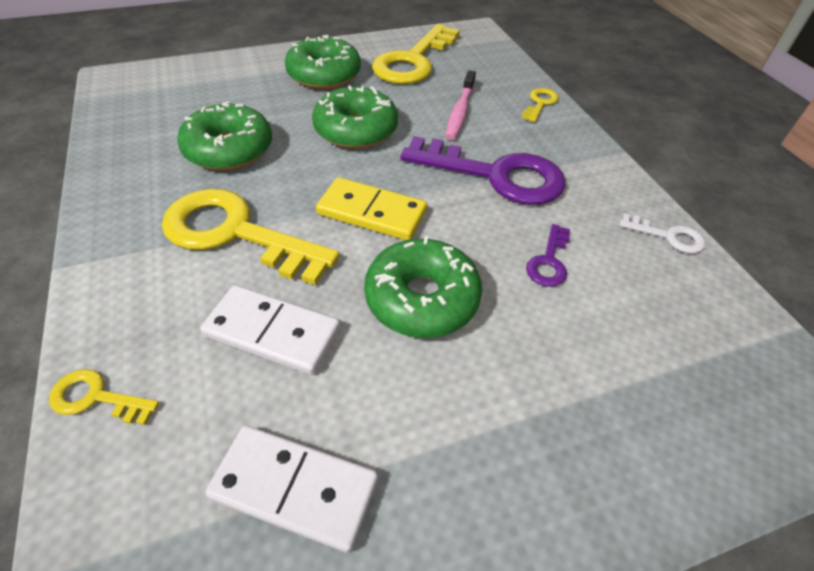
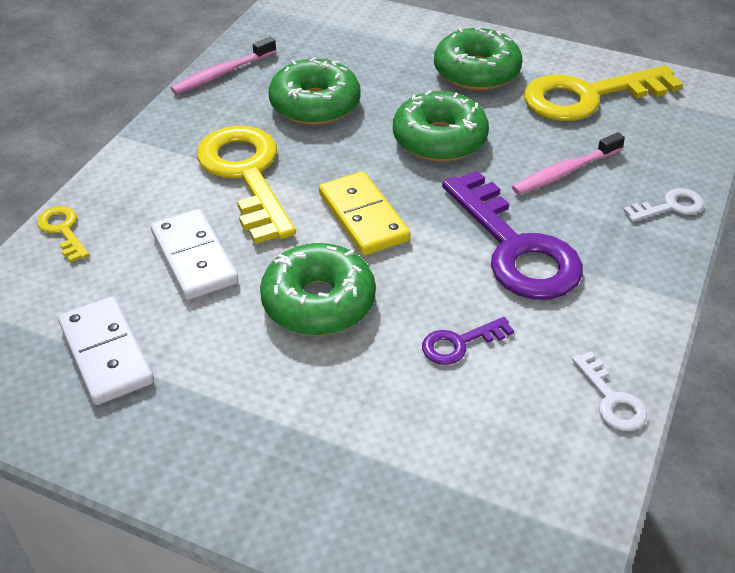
camera: 45 degrees right, 5 degrees down
yellow key [522,88,559,122] -> white key [623,188,704,222]
none -> pink toothbrush [171,37,276,94]

